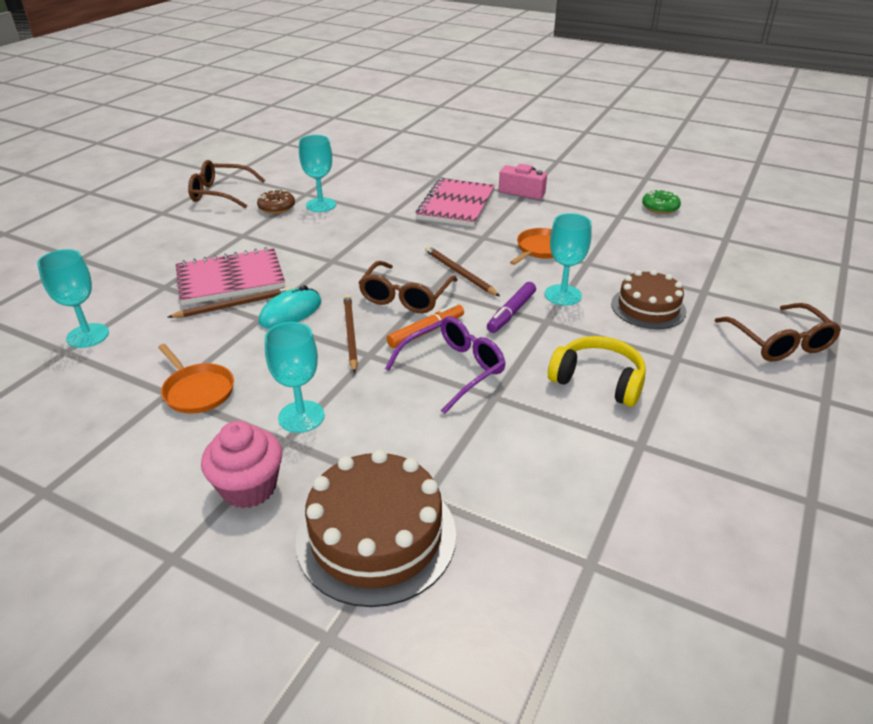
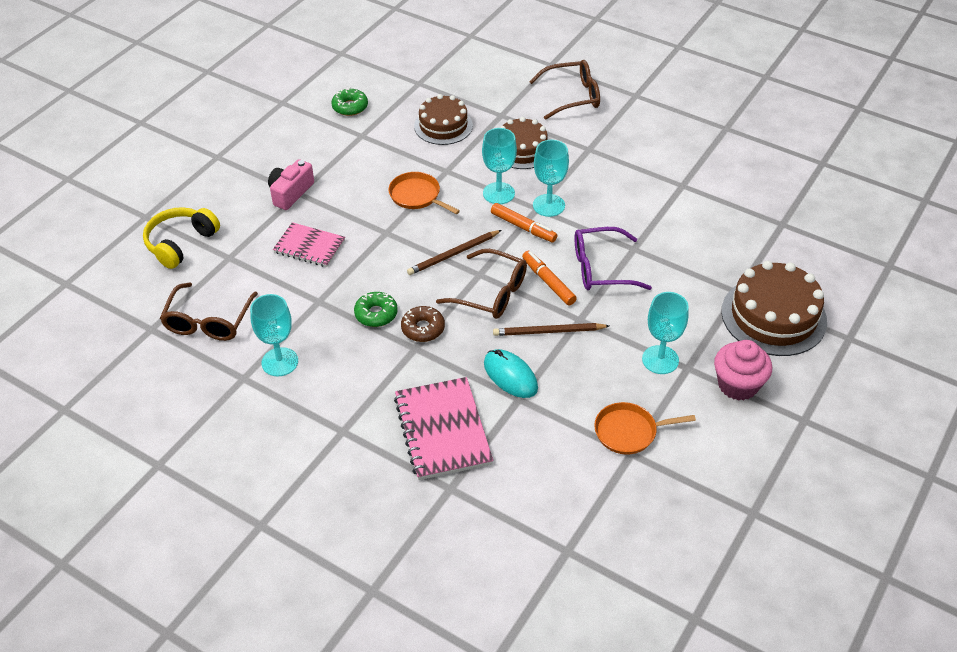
camera: 85 degrees left, 10 degrees up
turquoise goblet [37,249,109,348] -> turquoise goblet moved to [533,140,569,217]
orange pan [158,344,234,414] -> orange pan turned 150 degrees counterclockwise [594,402,696,454]
brown pencil [168,286,291,318] -> none
brown glasses [188,160,265,208] -> brown glasses moved to [160,282,258,341]
brown donut [257,189,295,214] -> brown donut moved to [401,306,445,342]
purple glasses [385,316,506,414] -> purple glasses turned 60 degrees counterclockwise [575,227,652,290]
pink notebook [416,178,495,227] -> pink notebook [273,222,345,267], size x0.64
purple marker [487,282,536,333] -> orange marker [491,203,557,242]
yellow headphones [548,336,646,407] -> yellow headphones moved to [143,207,220,269]
none -> green donut [354,292,398,327]
none -> brown cake [414,94,473,145]

